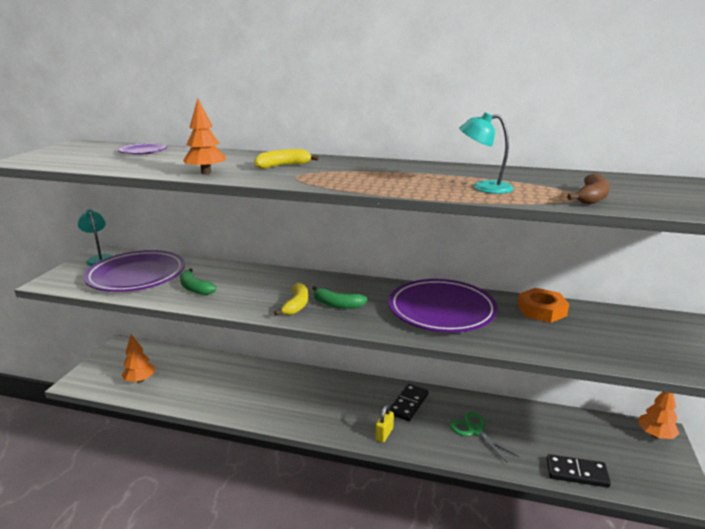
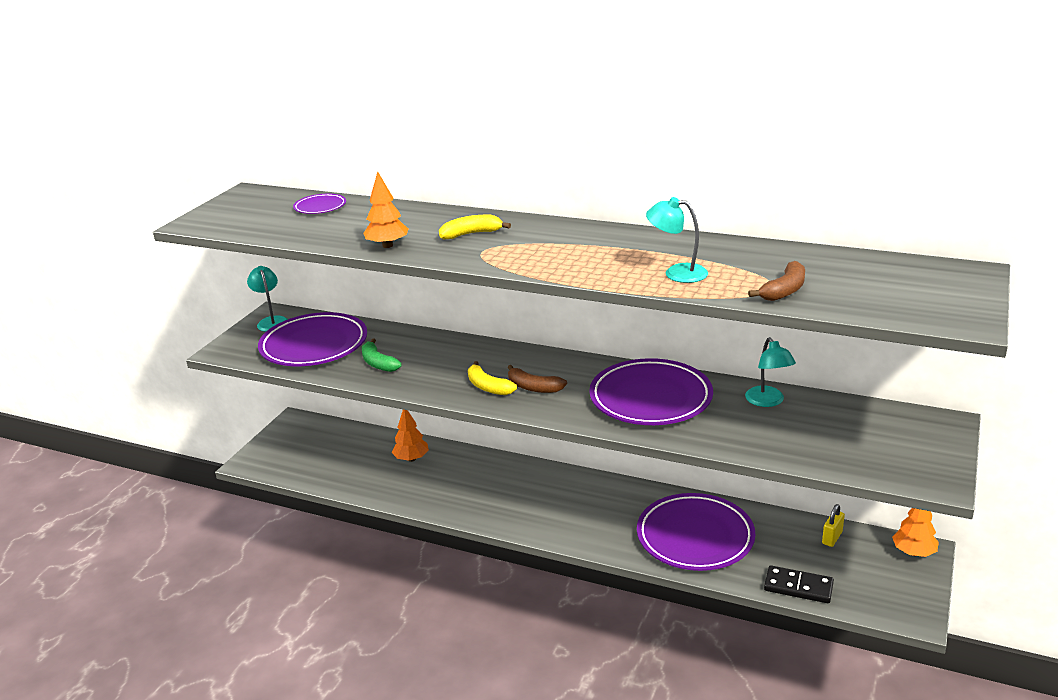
camera: 10 degrees right, 5 degrees up
orange tree [121,334,155,383] -> orange tree moved to [392,410,429,462]
yellow banana [274,282,308,315] -> yellow banana turned 120 degrees clockwise [468,361,517,395]
green banana [312,286,368,309] -> brown banana [508,365,567,393]
yellow padlock [375,405,394,443] -> yellow padlock moved to [822,504,845,547]
black domino [390,384,428,421] -> none
green scissors [450,412,520,463] -> purple plate [637,493,755,571]
orange nut [518,288,569,323] -> turquoise lamp [745,337,796,407]

